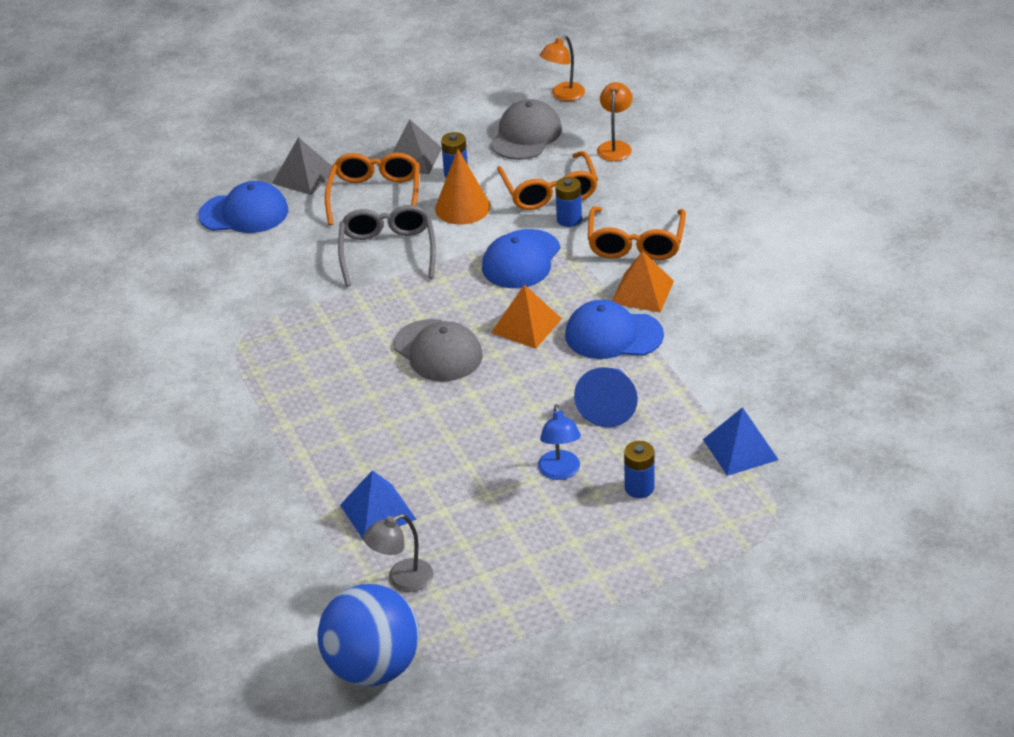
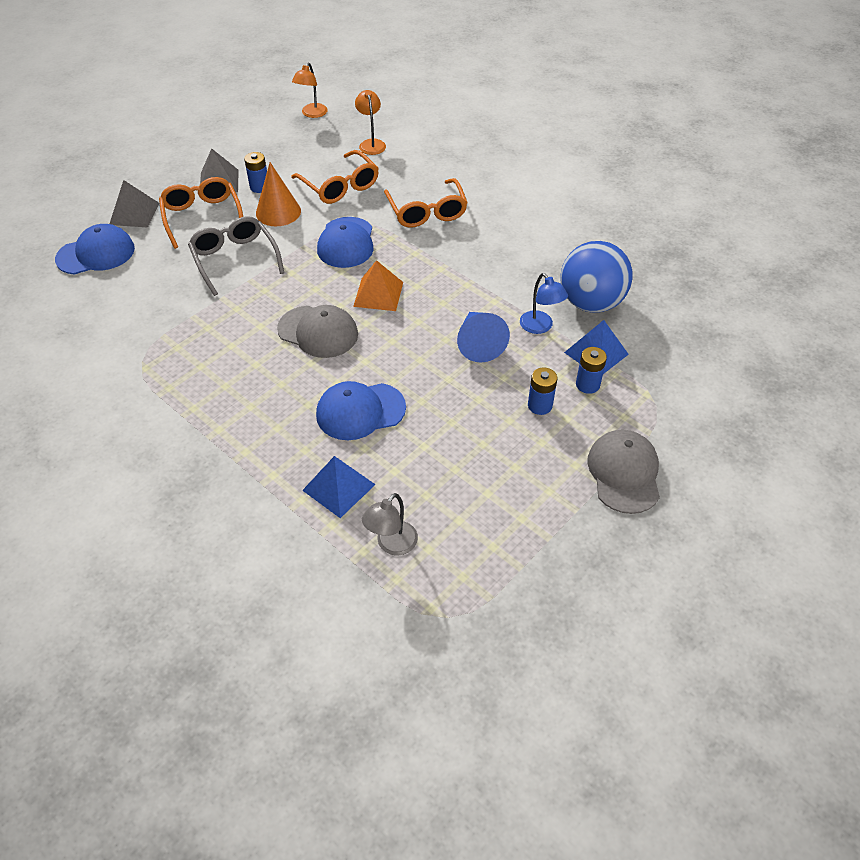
camera: 25 degrees left, 10 degrees up
blue ball [317,584,419,686] -> blue ball moved to [560,241,633,313]
grey cap [490,99,562,160] -> grey cap moved to [587,430,660,514]
blue lamp [538,404,581,480] -> blue lamp moved to [520,273,568,334]
blue battery [555,177,582,227] -> blue battery moved to [576,347,607,394]
blue cap [565,300,664,359] -> blue cap moved to [316,381,406,440]
orange pyramid [612,251,674,313] -> none

